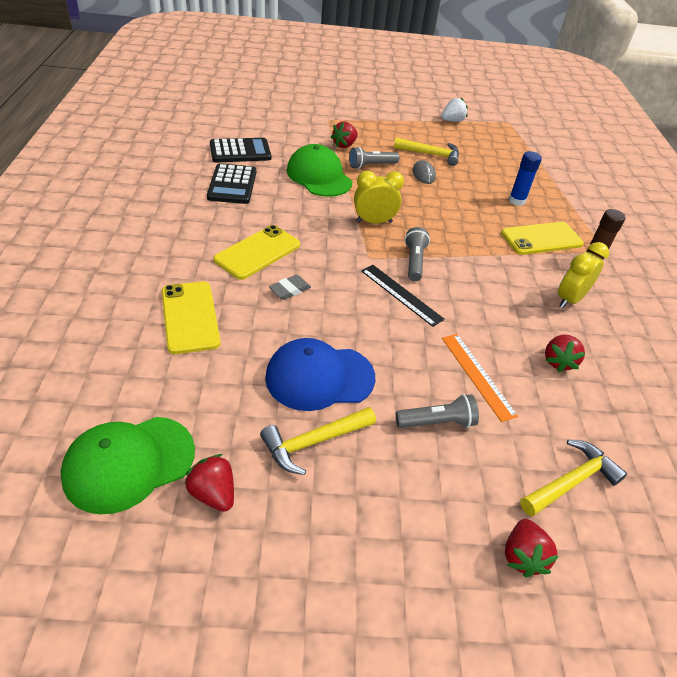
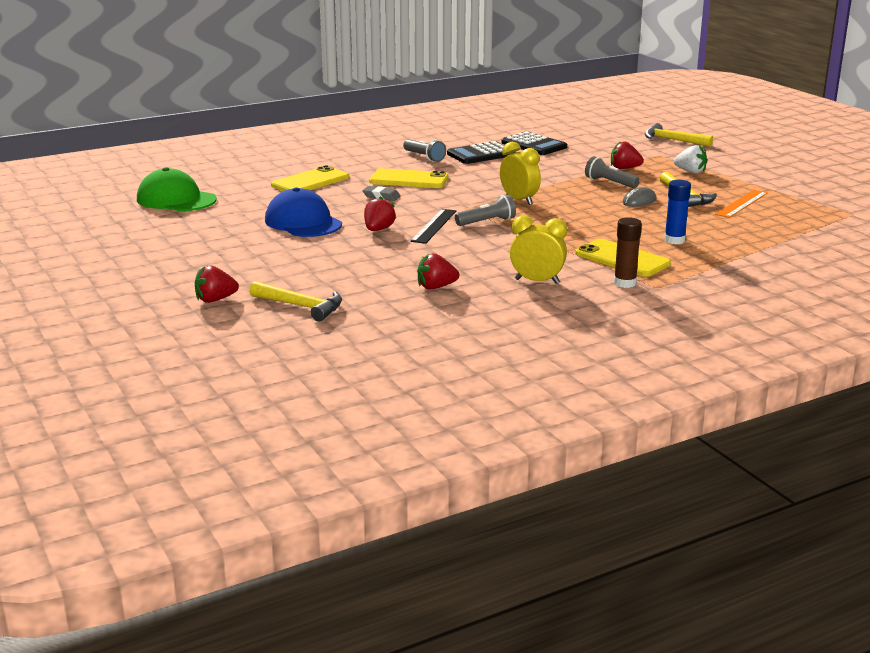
camera: 65 degrees right, 20 degrees down
red strawberry [184,454,234,512] -> red strawberry moved to [364,196,396,231]
yellow hammer [260,407,376,475] -> yellow hammer moved to [645,123,713,147]
green cap [287,144,353,197] -> none
grey flashlight [396,394,479,428] -> grey flashlight moved to [403,139,446,162]
white strawberry [441,97,468,122] -> white strawberry moved to [674,145,707,174]
orange ruler [442,334,518,422] -> orange ruler moved to [715,190,768,218]

